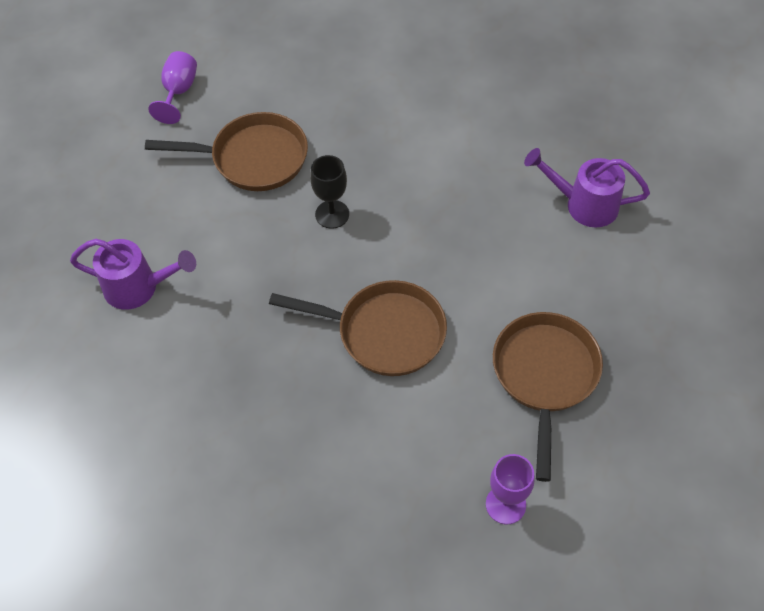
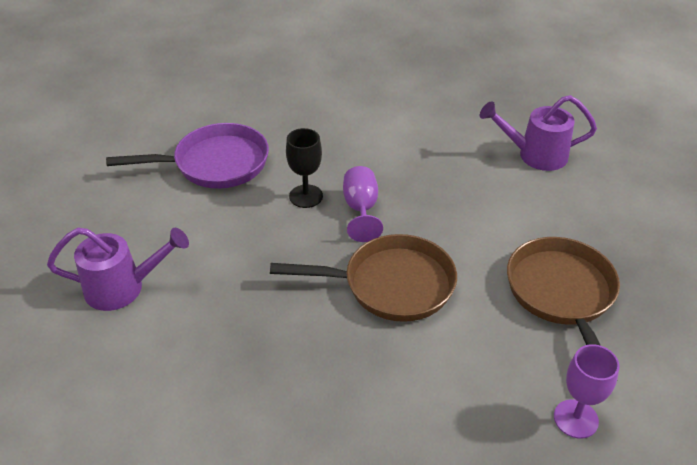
camera: 15 degrees left, 15 degrees down
brown pan [145,112,308,191] -> purple pan [106,123,269,189]
purple goblet [148,51,197,124] -> purple goblet moved to [343,166,383,242]

